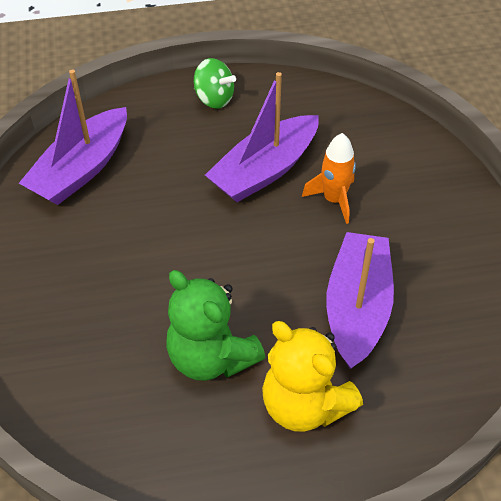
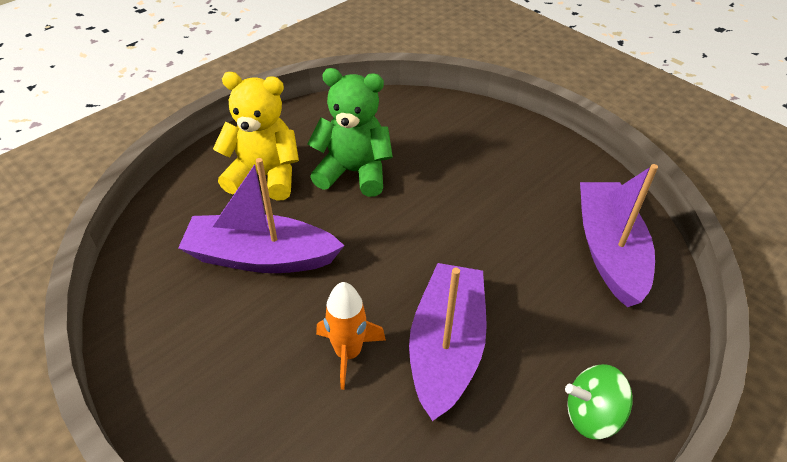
camera: 145 degrees right, 5 degrees down
purple boat [326,232,394,369] -> purple boat turned 120 degrees clockwise [178,158,345,273]

